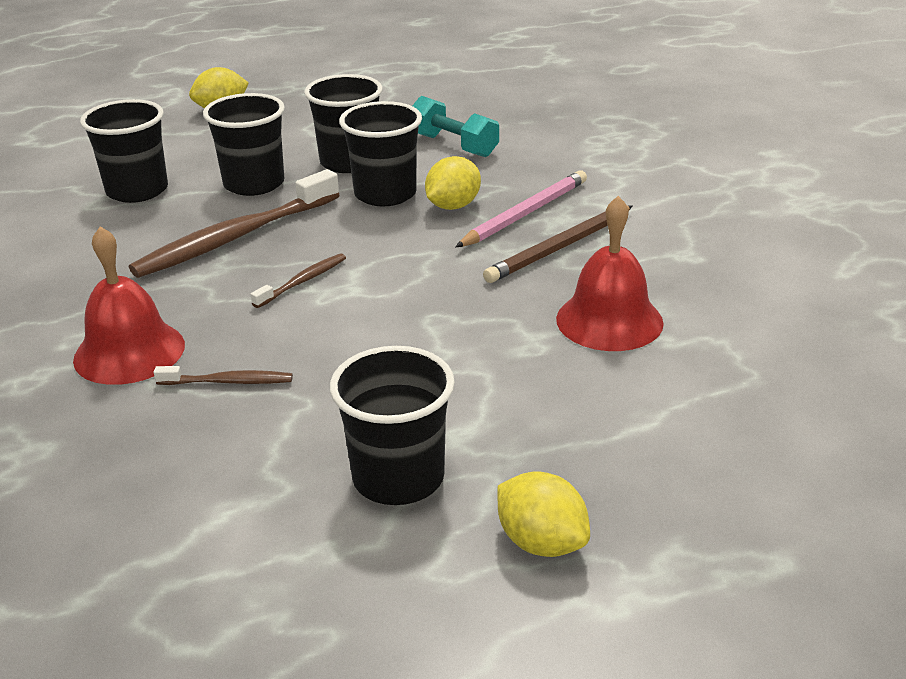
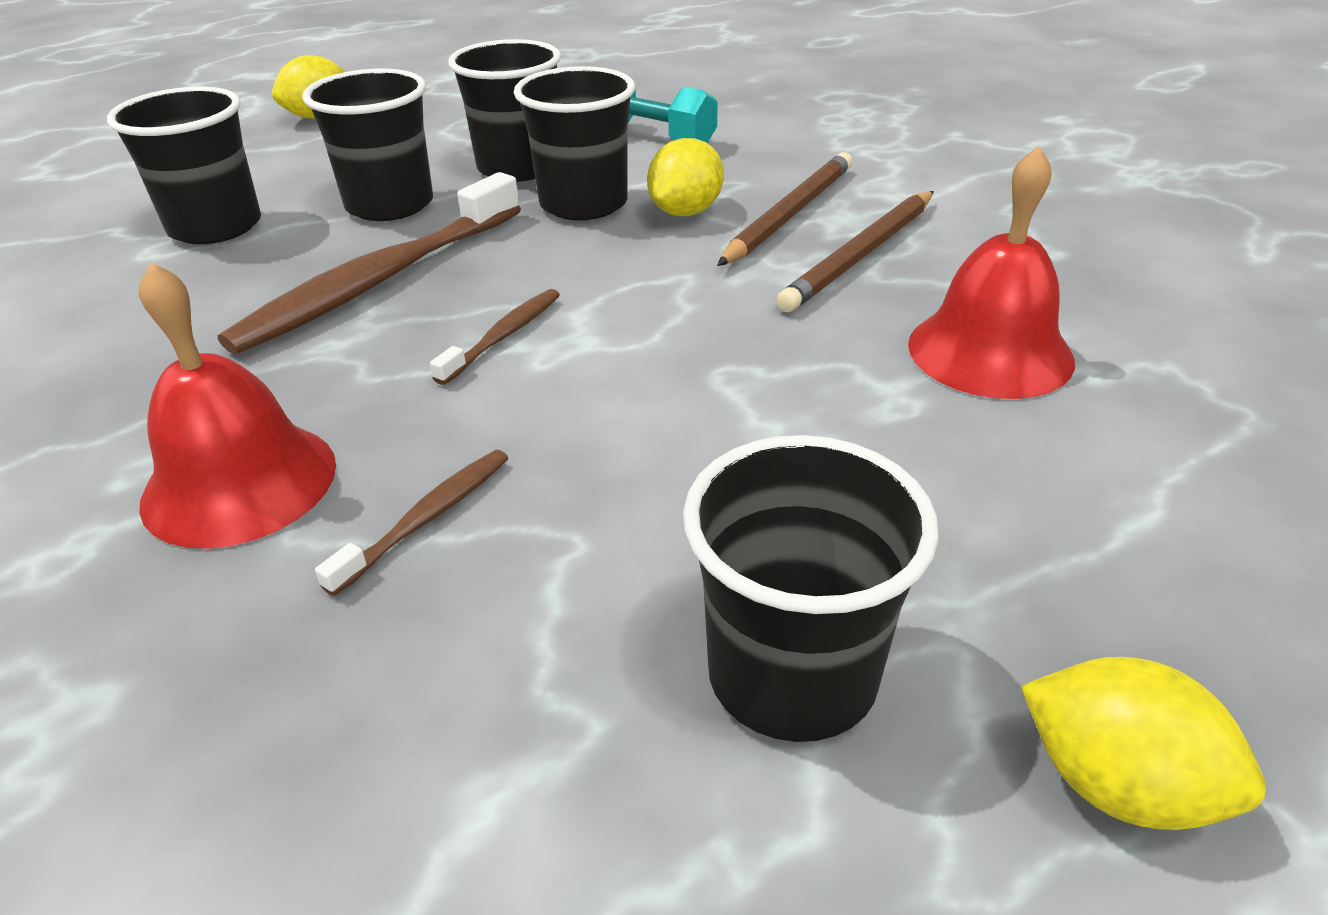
camera: 10 degrees left, 5 degrees up
brown toothbrush [154,366,293,385] -> brown toothbrush turned 45 degrees counterclockwise [315,450,508,596]
pink pencil [455,170,587,247] -> brown pencil [717,152,852,266]

